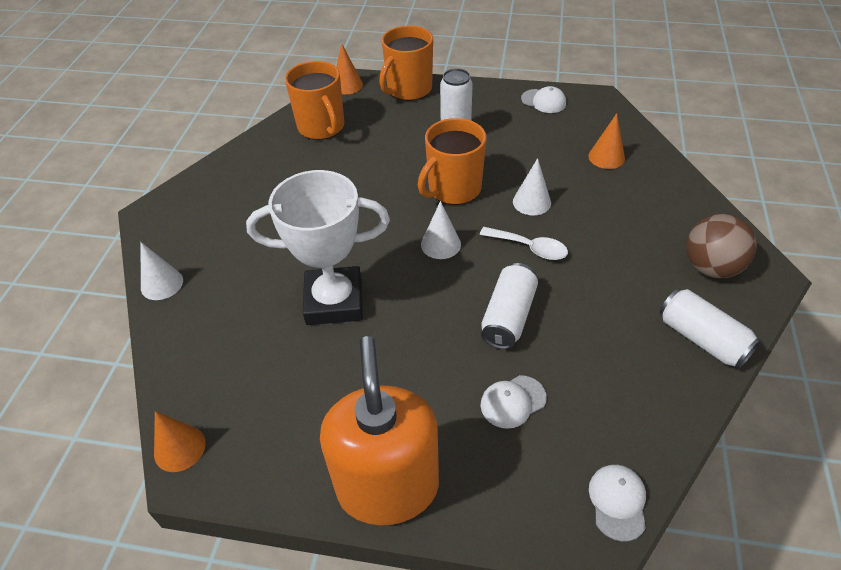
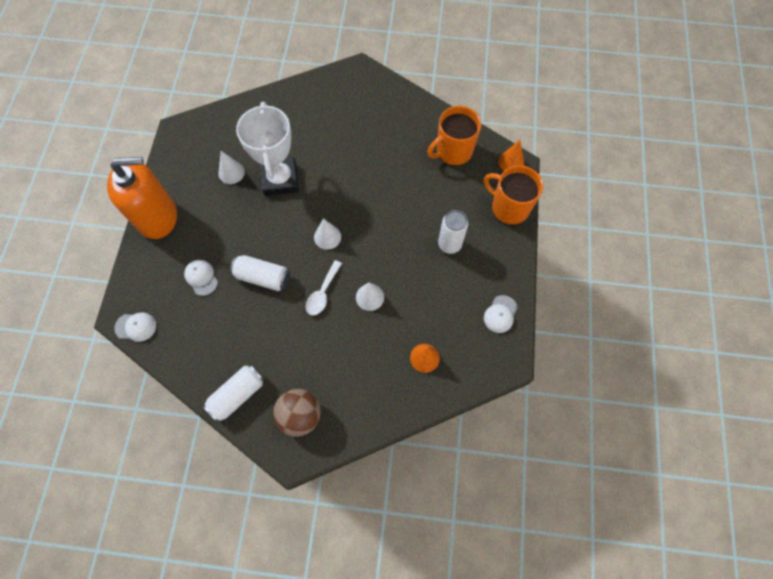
camera: 85 degrees right, 20 degrees up
white cone [141,242,183,300] -> white cone moved to [219,151,245,184]
orange cone [154,411,205,472] -> none
orange mug [418,118,487,205] -> none

